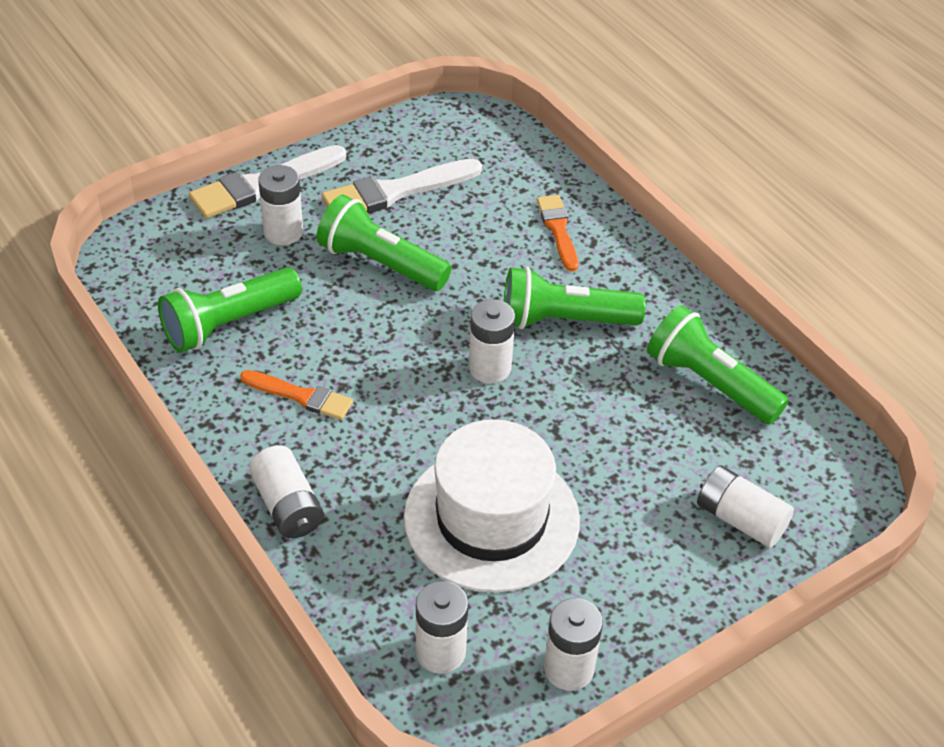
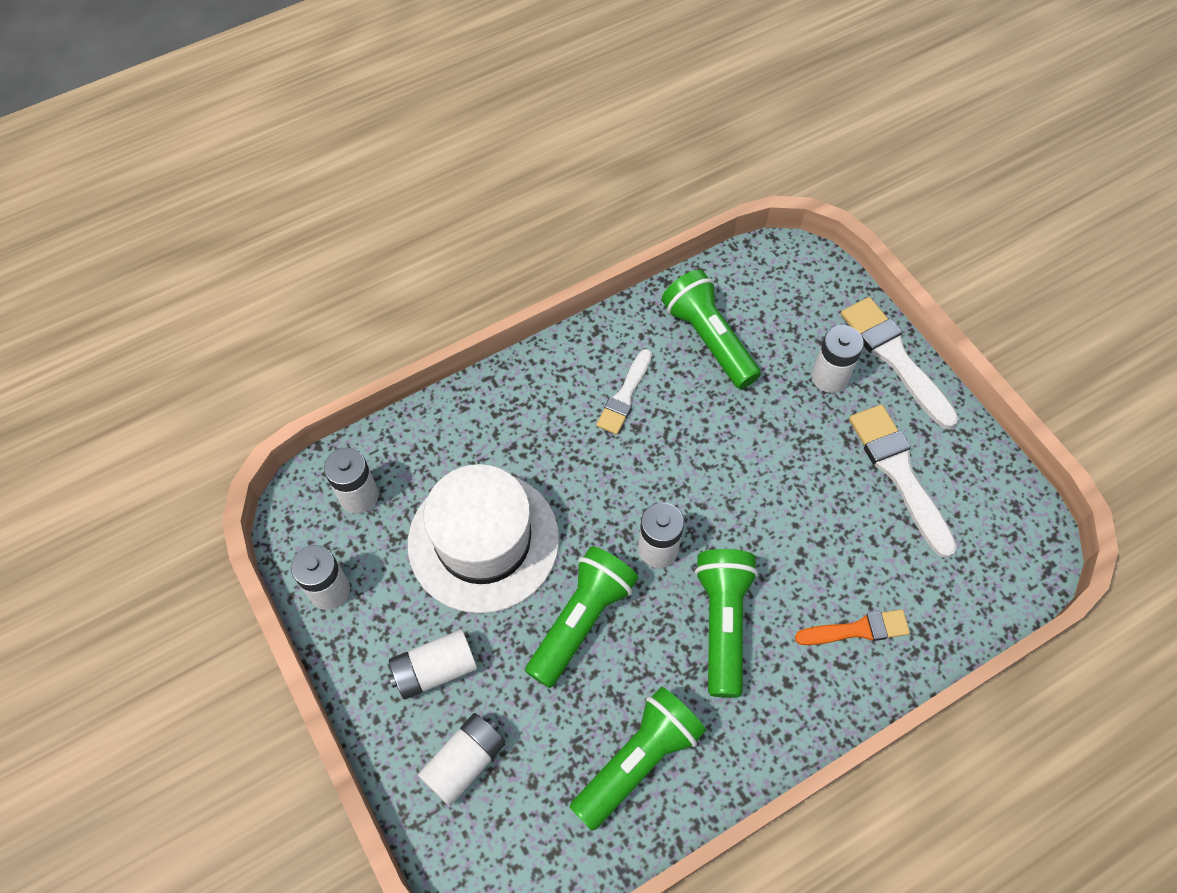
camera: 95 degrees right, 15 degrees up
orange brush [240,370,353,420] -> white brush [596,349,652,435]
white battery [249,445,324,538] -> white battery moved to [389,629,477,700]
green flashlight [317,195,452,291] -> green flashlight moved to [525,546,638,688]

